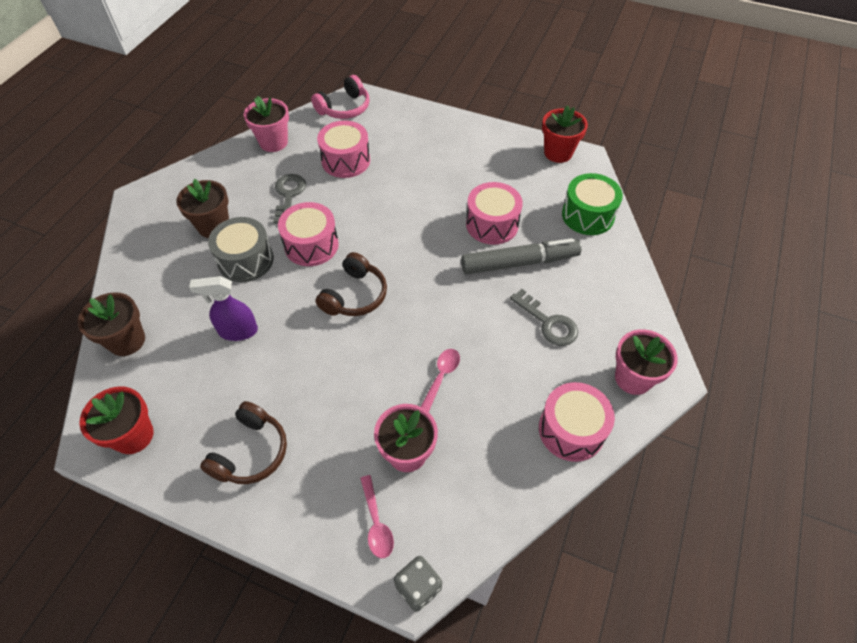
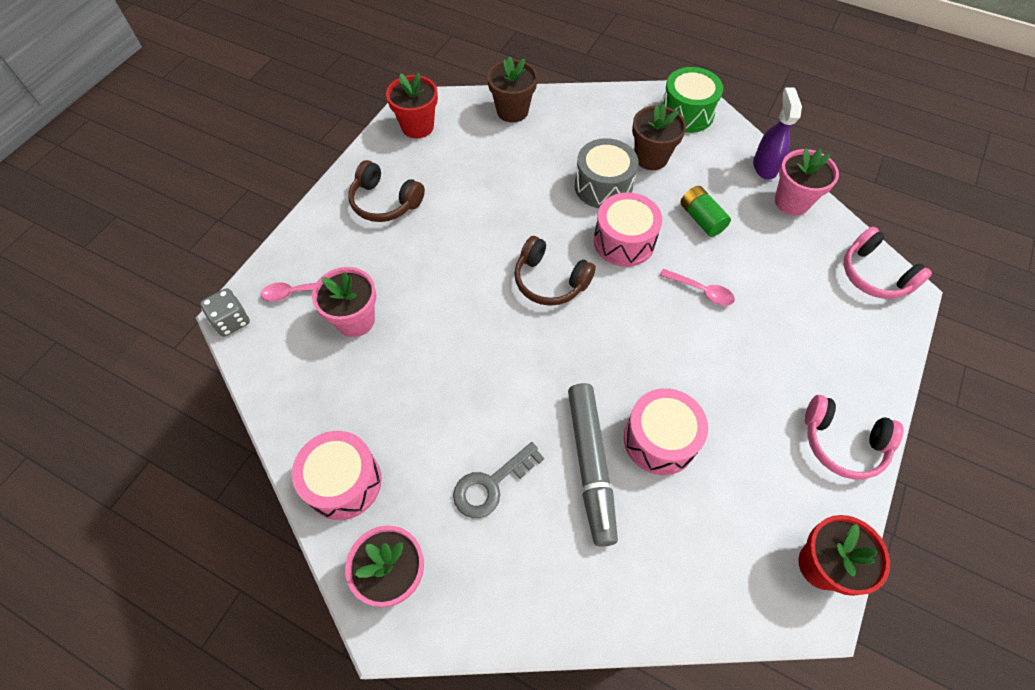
camera: 95 degrees right, 5 degrees up
purple spray bottle [189,276,258,341] -> purple spray bottle moved to [753,87,802,180]
grey key [273,174,306,224] -> green battery [680,186,731,237]
pink drum [317,120,370,178] -> none
pink spoon [421,349,460,412] -> pink spoon moved to [660,269,735,306]
green drum [562,173,623,235] -> green drum moved to [661,67,723,133]
none -> pink headphones [805,395,904,479]

